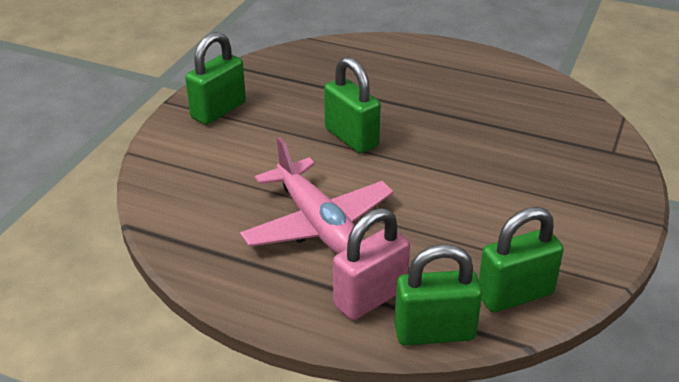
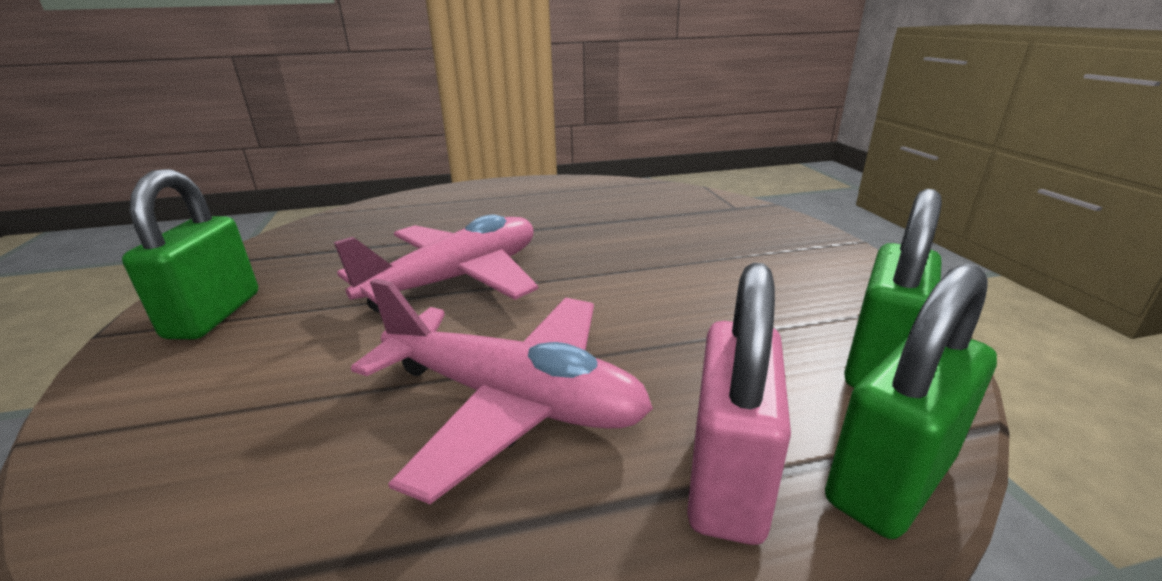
camera: 35 degrees left, 10 degrees down
green padlock [324,57,381,153] -> pink plane [334,214,538,312]

